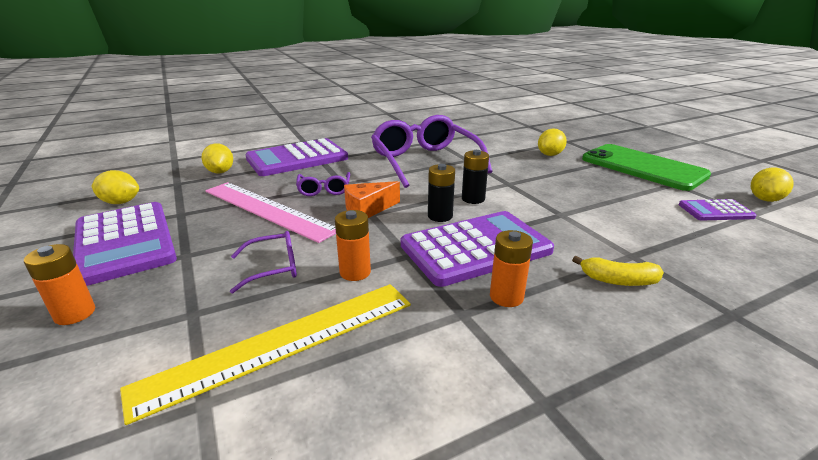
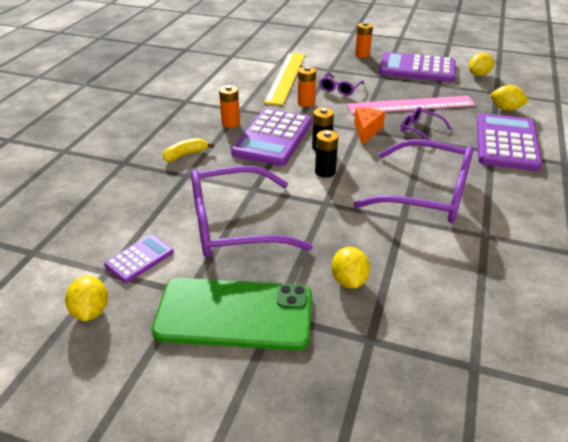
camera: 135 degrees right, 10 degrees up
none -> purple glasses [191,166,313,257]

